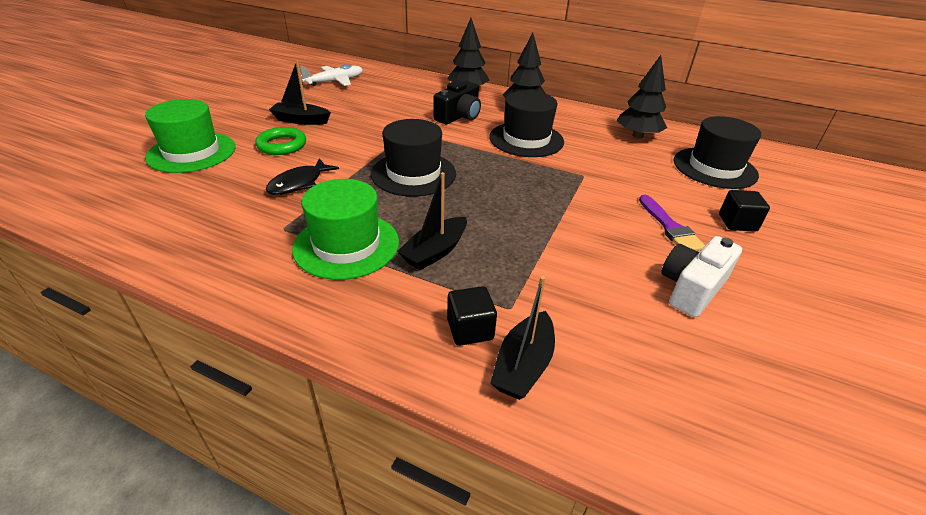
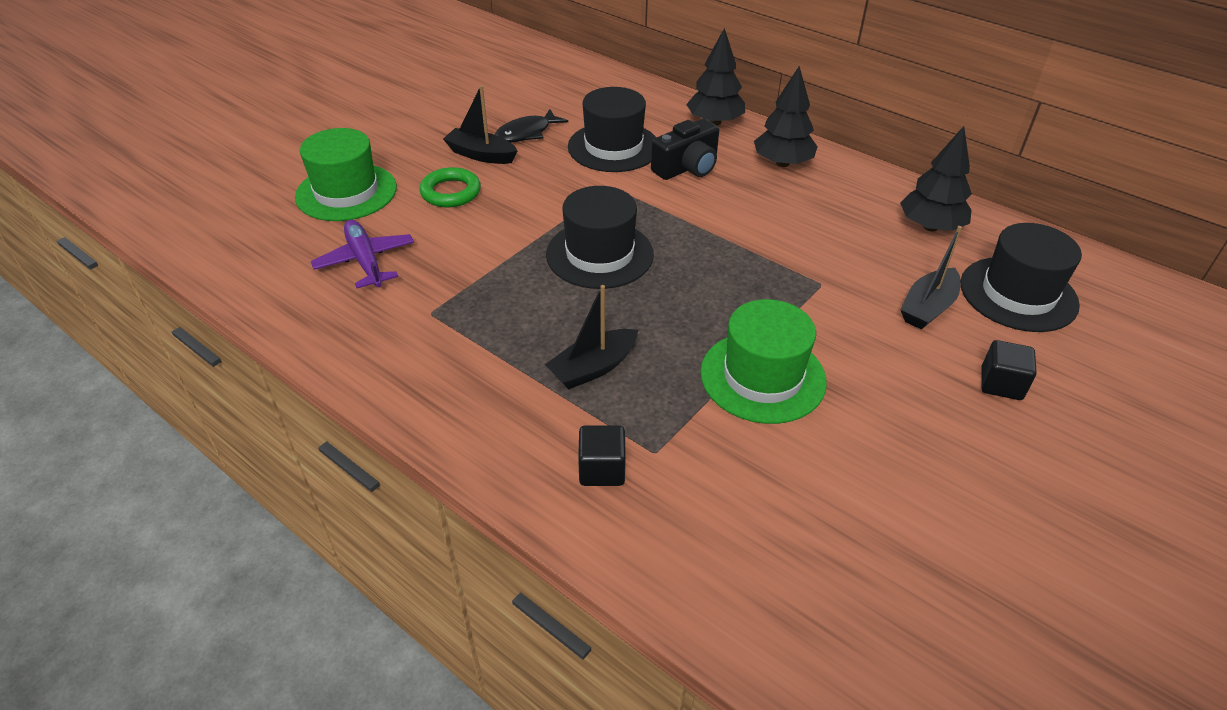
camera: 15 degrees right, 5 degrees up
black fish [266,158,339,195] -> black fish moved to [495,109,568,143]
green hat [292,179,399,280] -> green hat moved to [700,299,827,424]
white plane [300,64,363,86] -> none
black hat [489,91,564,157] -> black hat moved to [568,87,656,172]
black boat [490,276,555,400] -> black boat moved to [900,226,962,330]
purple brush [639,195,706,251] -> none
white camera [661,236,742,317] -> none
none -> purple plane [311,220,414,288]

